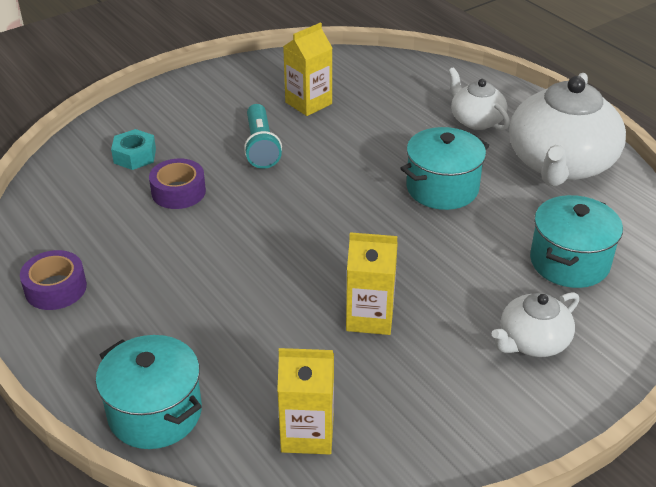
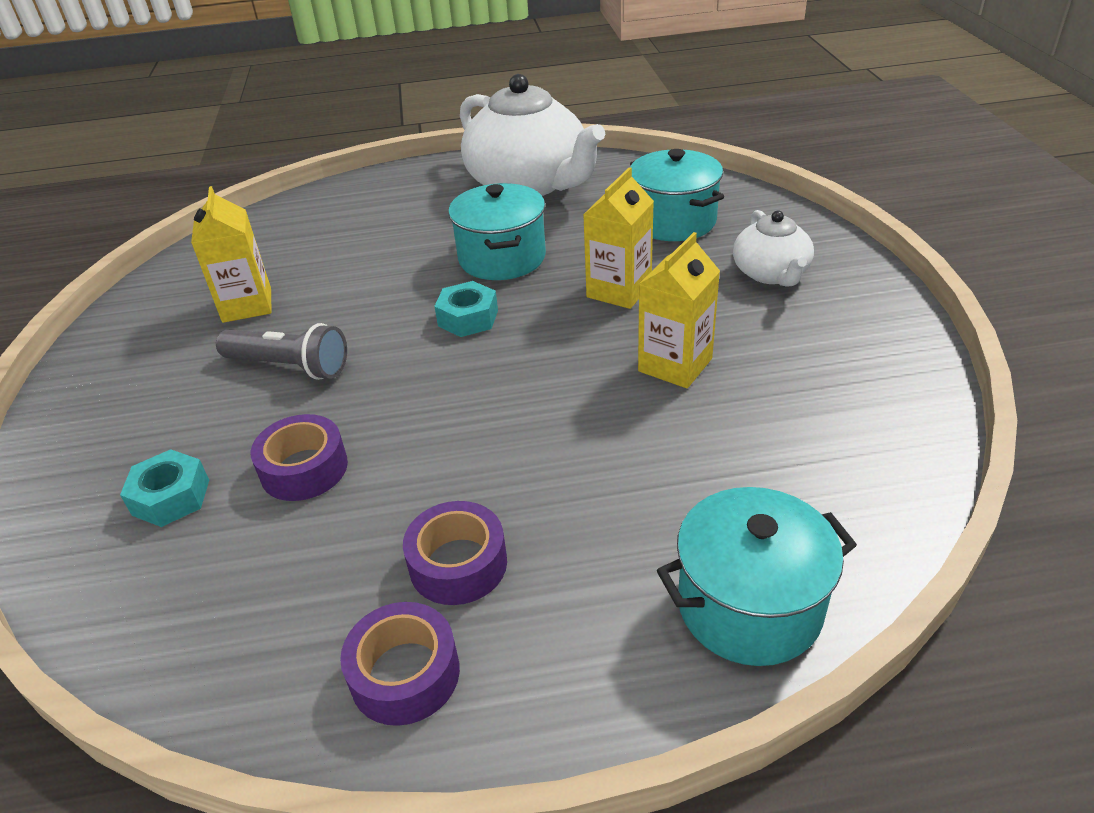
camera: 60 degrees left, 0 degrees up
turquoise flashlight [244,104,282,169] -> grey flashlight [216,323,347,380]
yellow carton [277,348,334,455] -> yellow carton moved to [583,167,654,309]
white teapot [448,67,510,130] -> none
none -> purple tape [403,501,507,605]
none -> turquoise nut [434,281,498,337]

